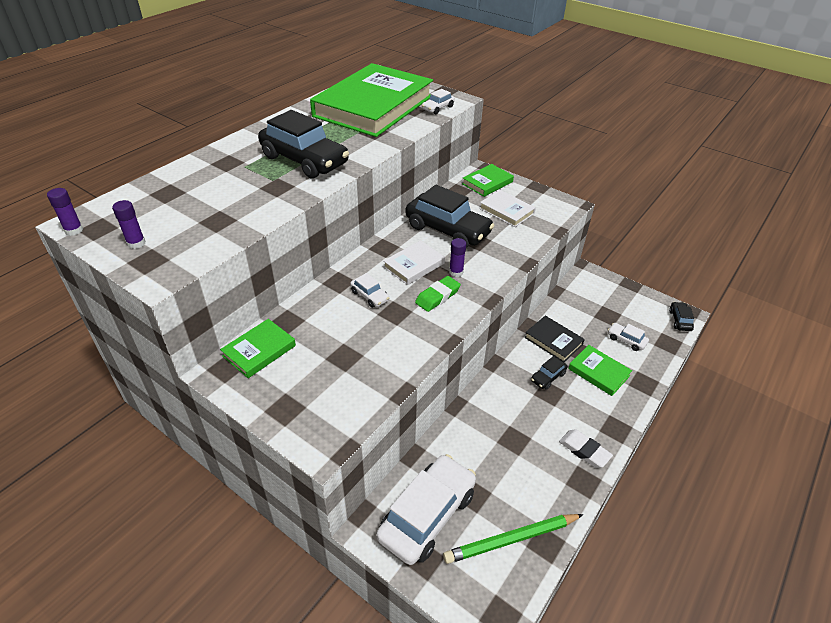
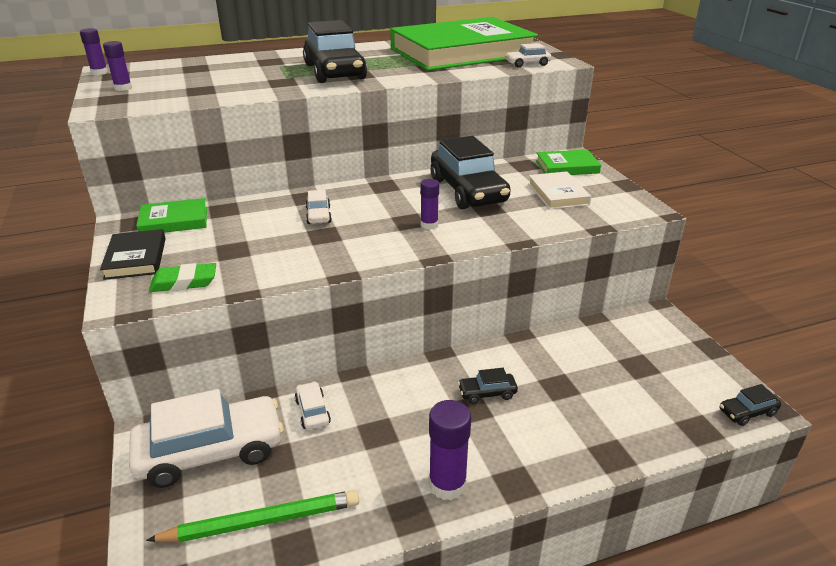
camera: 35 degrees right, 10 degrees down
white book [383,240,445,285] -> none
green eraser [415,276,461,312] -> green eraser moved to [149,263,216,292]
green pencil [443,514,584,564] -> green pencil turned 150 degrees clockwise [146,490,359,542]
black book [524,316,585,362] -> black book moved to [100,229,166,280]
white eraser [559,430,613,468] -> purple glue stick [429,400,471,500]
green book [568,345,632,396] -> none
white car [608,323,649,351] -> white car moved to [295,381,331,430]
black car [669,302,694,331] -> black car turned 150 degrees counterclockwise [720,384,781,426]

